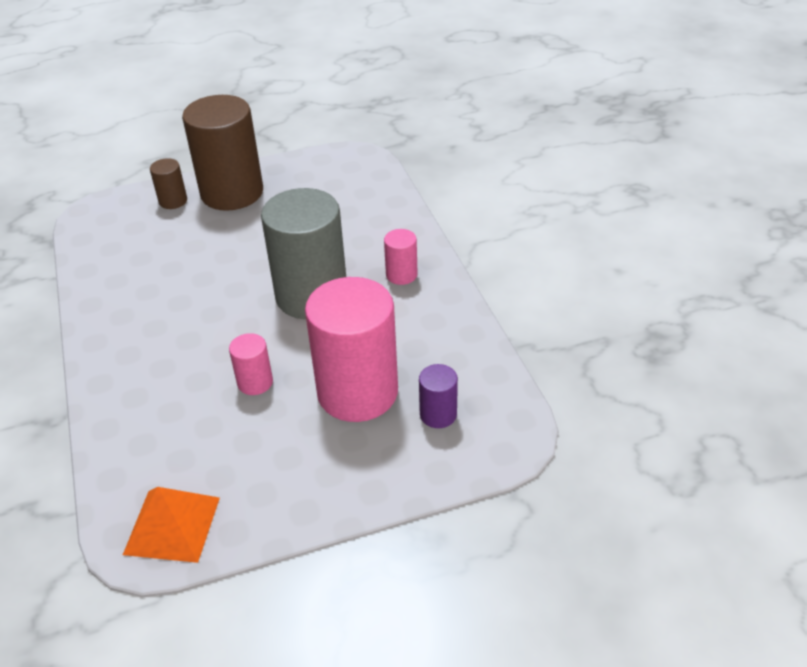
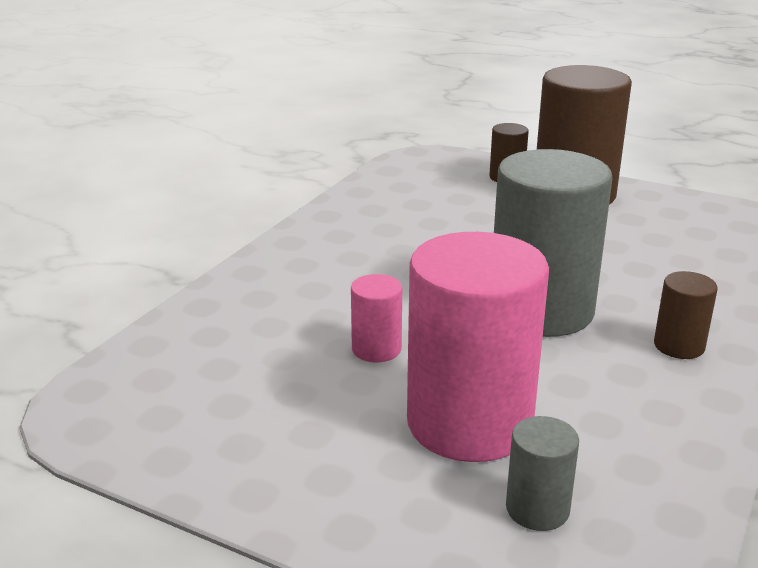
camera: 45 degrees right, 15 degrees down
orange pyramid [123,487,220,563] -> none
pink cylinder [384,229,418,285] -> brown cylinder [654,271,718,359]
purple cylinder [419,364,458,428] -> grey cylinder [506,416,579,531]

